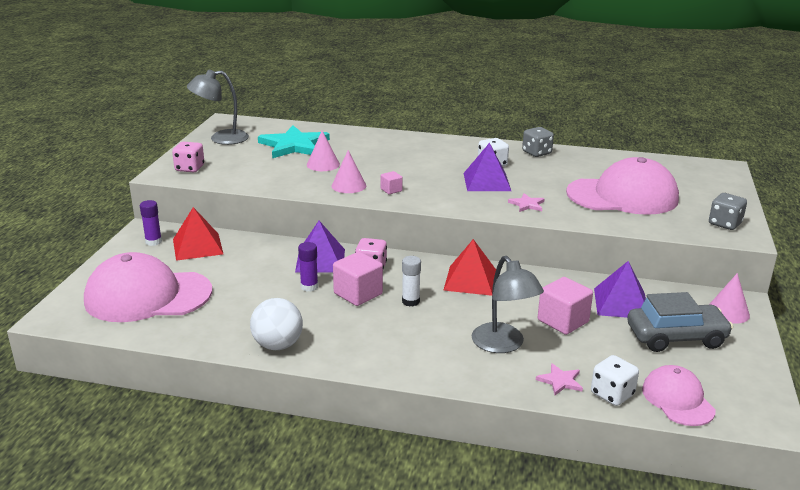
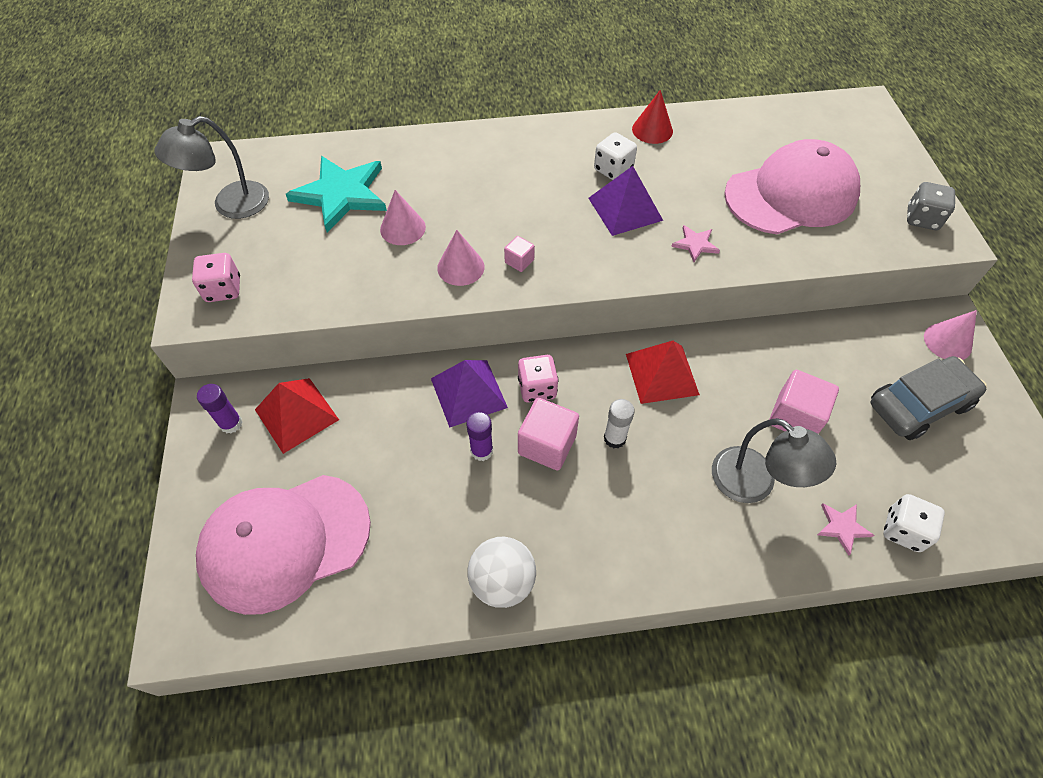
camera: 20 degrees left, 30 degrees up
grey dice [522,127,554,157] -> red cone [632,90,673,144]
purple pyramid [594,261,646,318] -> none
pink cap [642,365,716,426] -> none

